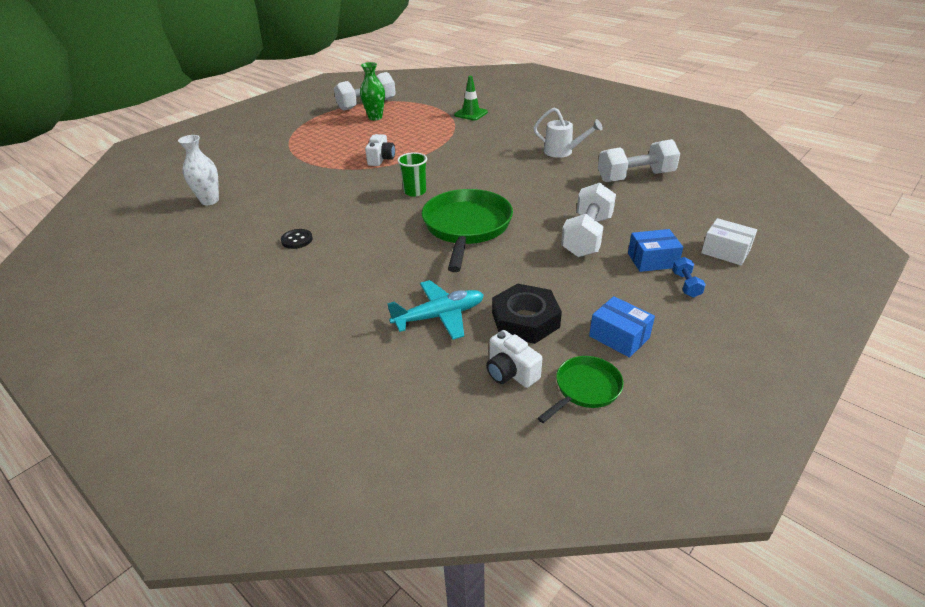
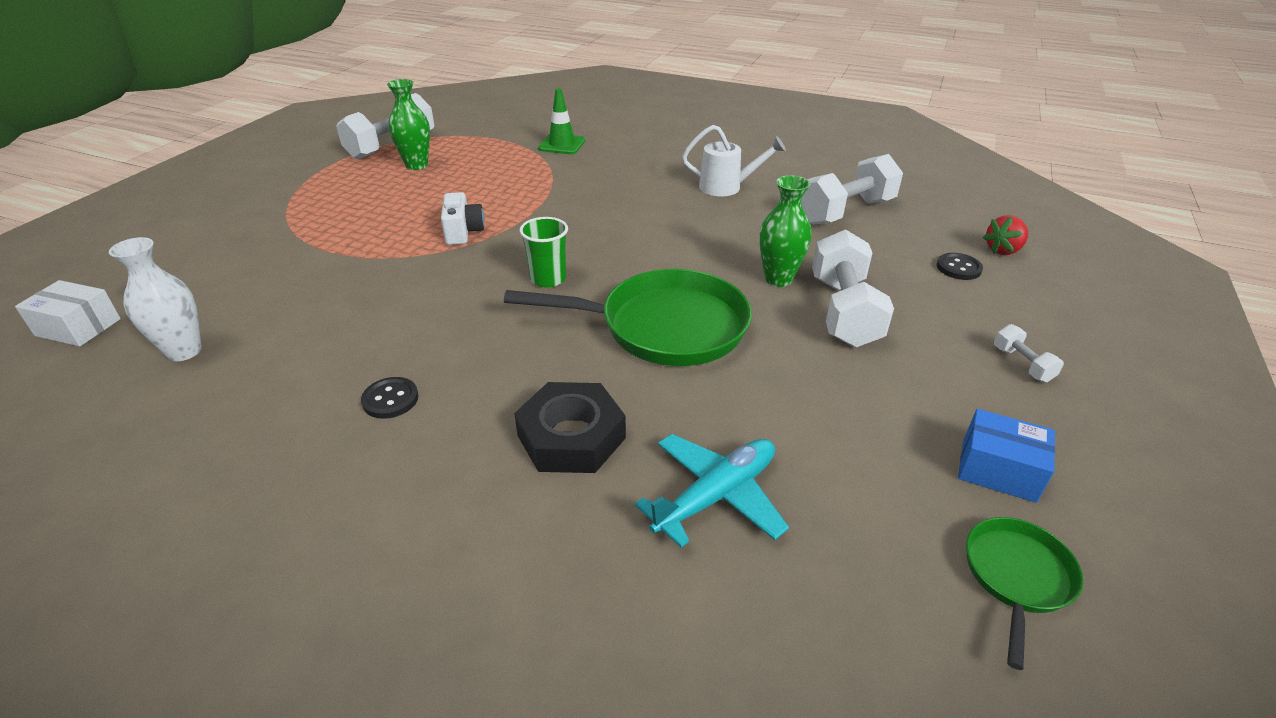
camera: 20 degrees left, 0 degrees up
green pan [422,189,513,272] -> green pan turned 105 degrees clockwise [504,269,752,366]
white camera [486,330,542,388] -> none
black nut [492,283,562,344] -> black nut moved to [514,382,626,473]
blue box [628,229,683,272] -> none
blue dumbbell [672,257,706,298] -> white dumbbell [994,324,1064,382]
white box [701,218,757,265] -> white box moved to [15,280,121,346]
none -> green vase [759,175,812,287]
none -> black button [937,253,983,280]
none -> red strawberry [983,215,1028,255]

